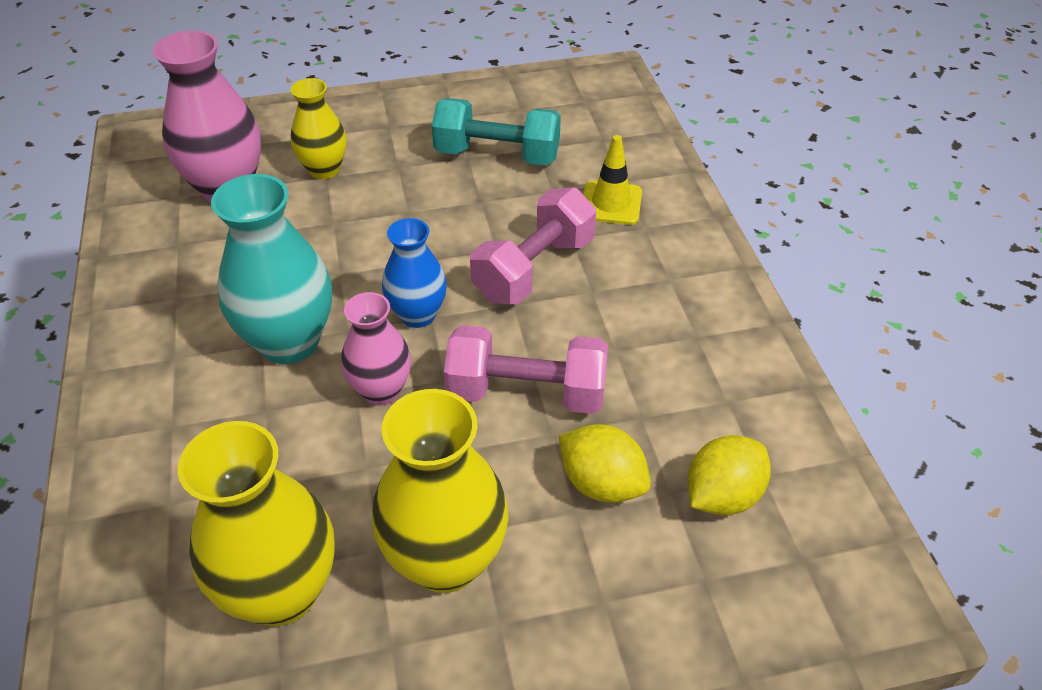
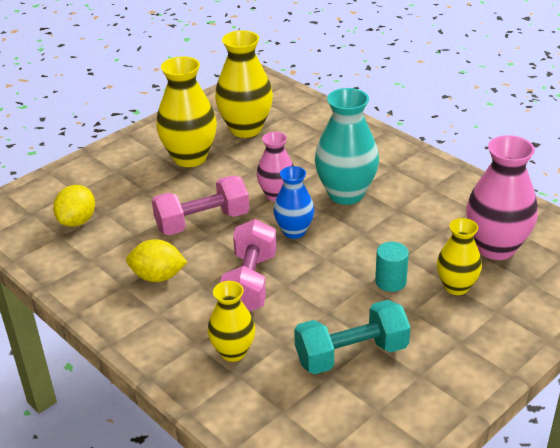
camera: 150 degrees right, 10 degrees down
yellow lemon [559,424,651,503] -> yellow lemon moved to [126,239,187,282]
yellow traffic cone [583,135,642,225] -> yellow vase [208,281,255,362]
none -> turquoise cylinder [375,242,409,292]

